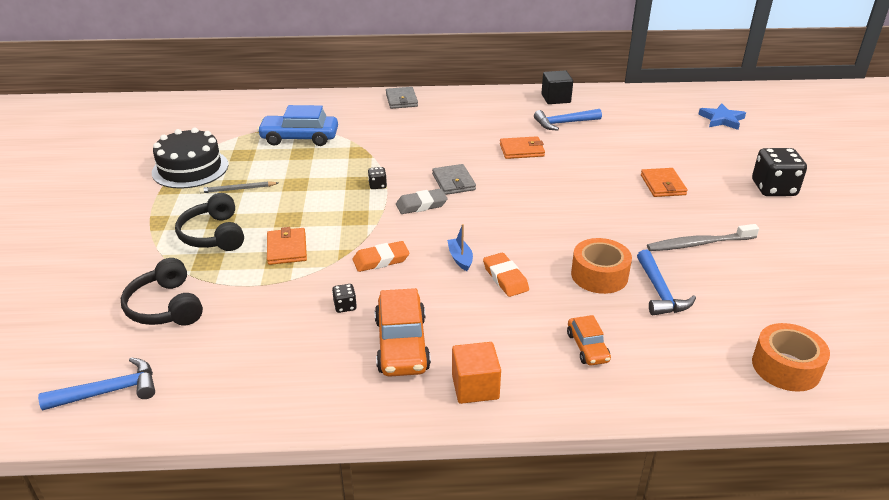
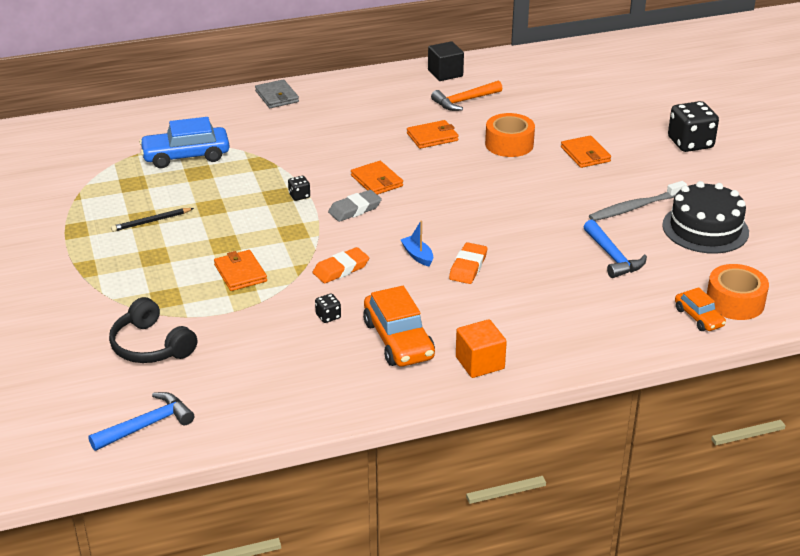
camera: 15 degrees left, 0 degrees up
black cake [152,128,228,189] -> black cake moved to [662,181,749,254]
black headphones [175,193,244,251] -> none
grey pencil [199,181,278,193] -> black pencil [111,208,194,232]
grey wallet [432,164,476,195] -> orange wallet [351,161,403,195]
orange eraser [483,253,529,297] -> orange eraser turned 60 degrees clockwise [449,242,487,284]
blue hammer [534,109,602,131] -> orange hammer [431,80,503,111]
orange car [567,315,611,365] -> orange car moved to [675,287,726,331]
orange tape [571,238,632,294] -> orange tape moved to [485,113,535,157]
blue star [698,103,746,130] -> none

